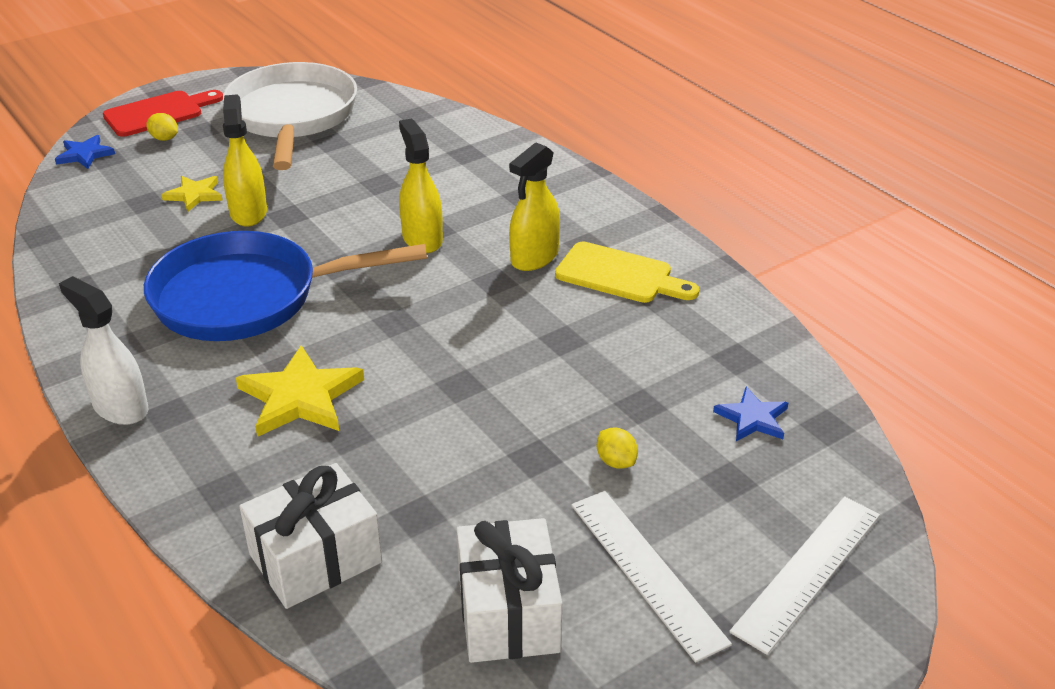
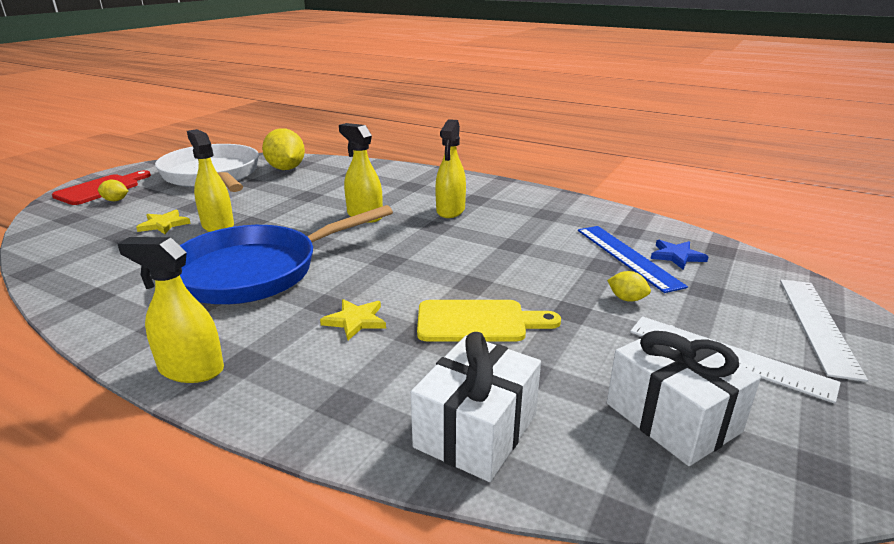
camera: 25 degrees left, 10 degrees down
blue star [55,135,115,169] -> none
white spray bottle [59,276,148,425] -> yellow spray bottle [118,237,224,383]
yellow star [236,345,364,437] -> yellow star [320,299,386,340], size x0.58
yellow cutting board [555,242,699,303] -> yellow cutting board moved to [417,300,561,341]
none -> yellow lemon [262,128,305,170]
none -> blue ruler [578,226,688,293]

